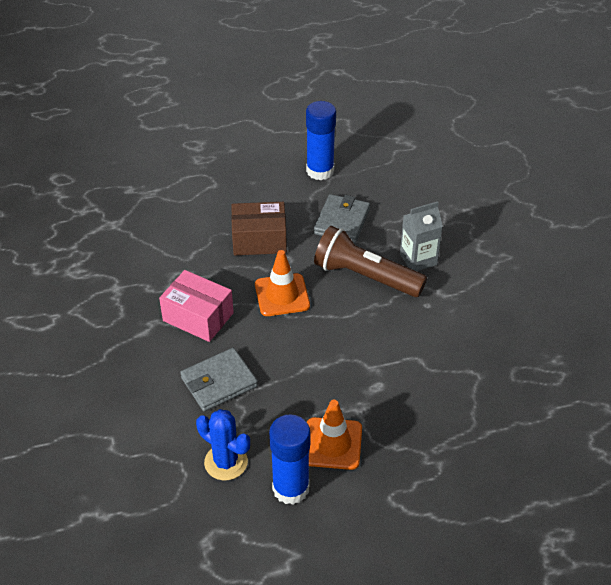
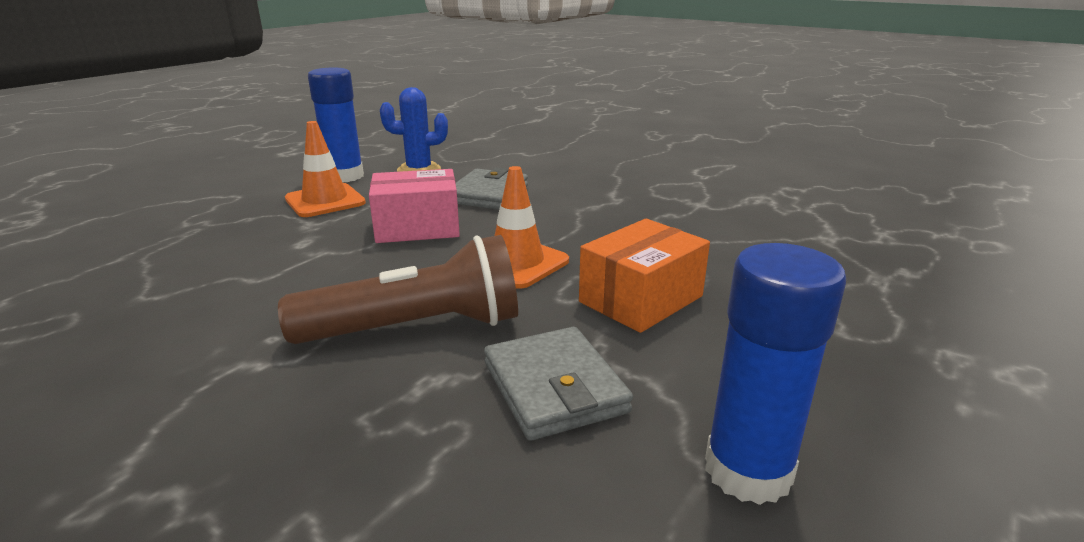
camera: 140 degrees right, 20 degrees down
pink box [159,270,234,342] -> pink box moved to [369,169,460,243]
brown box [231,202,287,255] -> orange box [579,219,710,333]
grey carton [400,201,443,271] -> none

